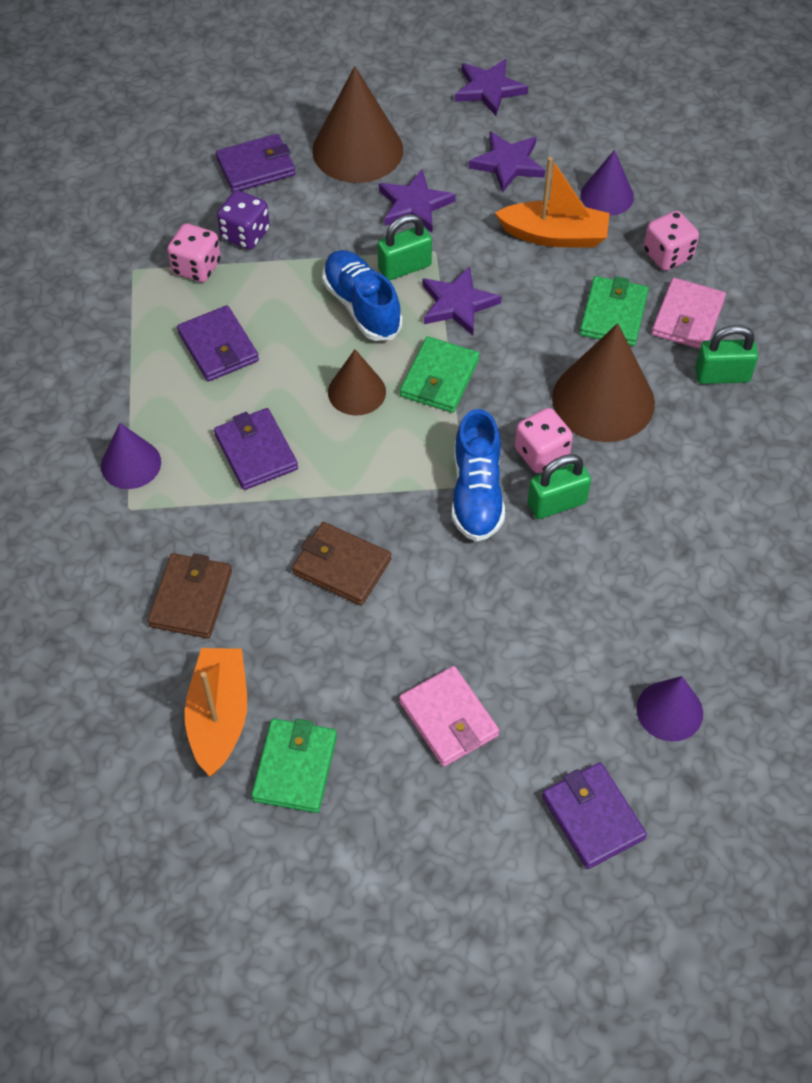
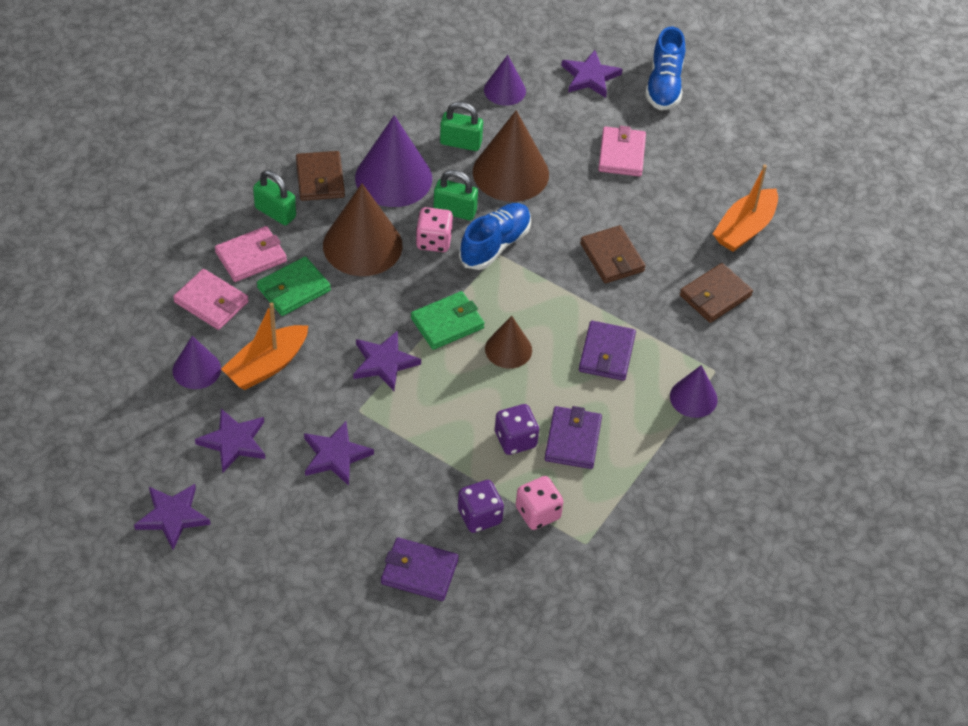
camera: 145 degrees left, 5 degrees down
green wallet [251,719,337,813] -> none
brown cone [312,66,403,183] -> brown cone moved to [473,110,549,202]
blue shoe [322,250,402,341] -> blue shoe moved to [645,27,685,110]
green padlock [378,214,432,281] -> green padlock moved to [440,102,483,151]
orange boat [495,157,610,248] -> orange boat turned 90 degrees counterclockwise [221,302,308,390]
purple wallet [542,762,647,869] -> purple star [561,50,623,98]
pink dice [643,211,699,271] -> pink wallet [173,269,249,330]
none -> brown wallet [296,151,345,201]
none -> purple cone [355,115,432,207]
none -> purple dice [495,404,539,455]

